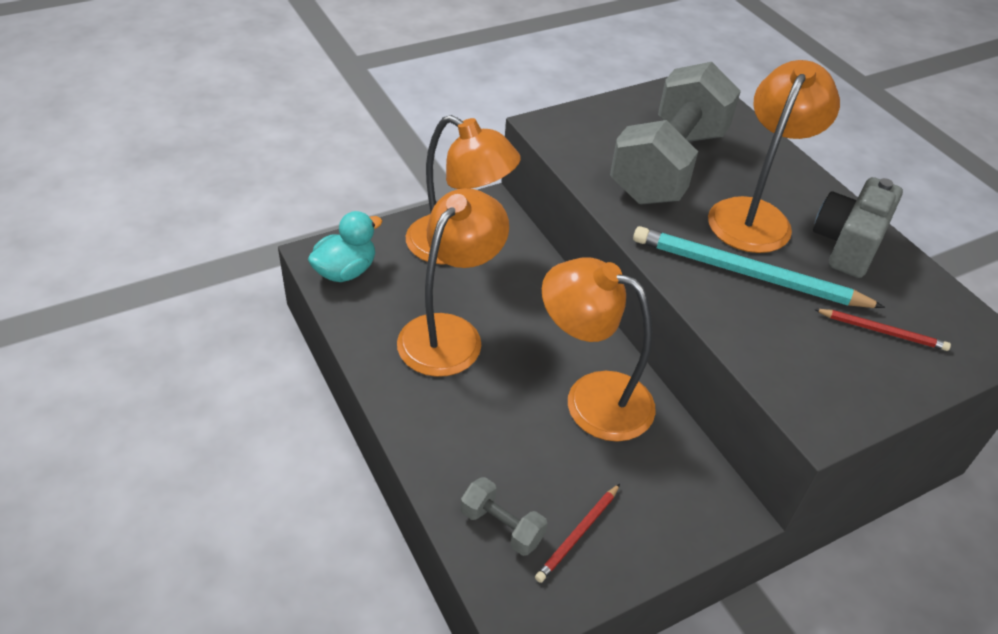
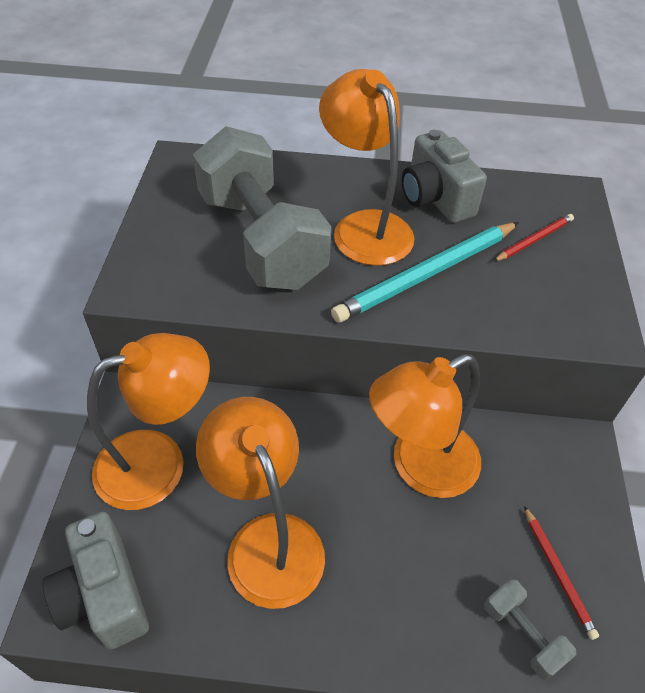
camera: 55 degrees left, 5 degrees up
turquoise duck [308,211,382,282] -> grey camera [43,512,149,649]
grey dumbbell [461,477,548,556] -> grey dumbbell turned 75 degrees clockwise [484,579,576,680]

